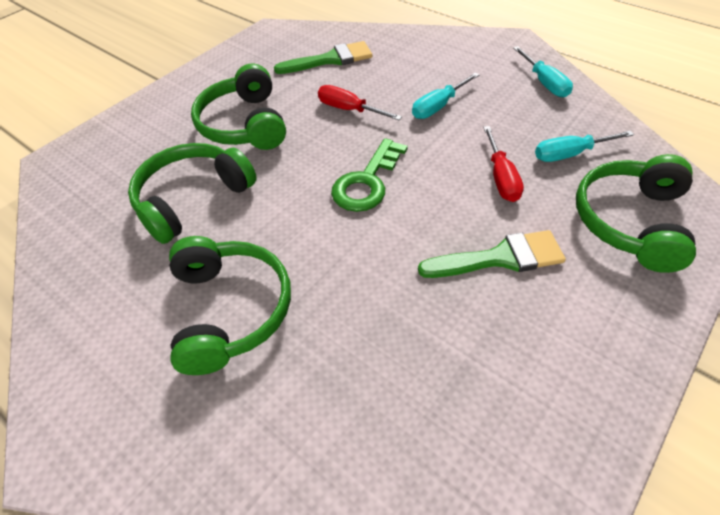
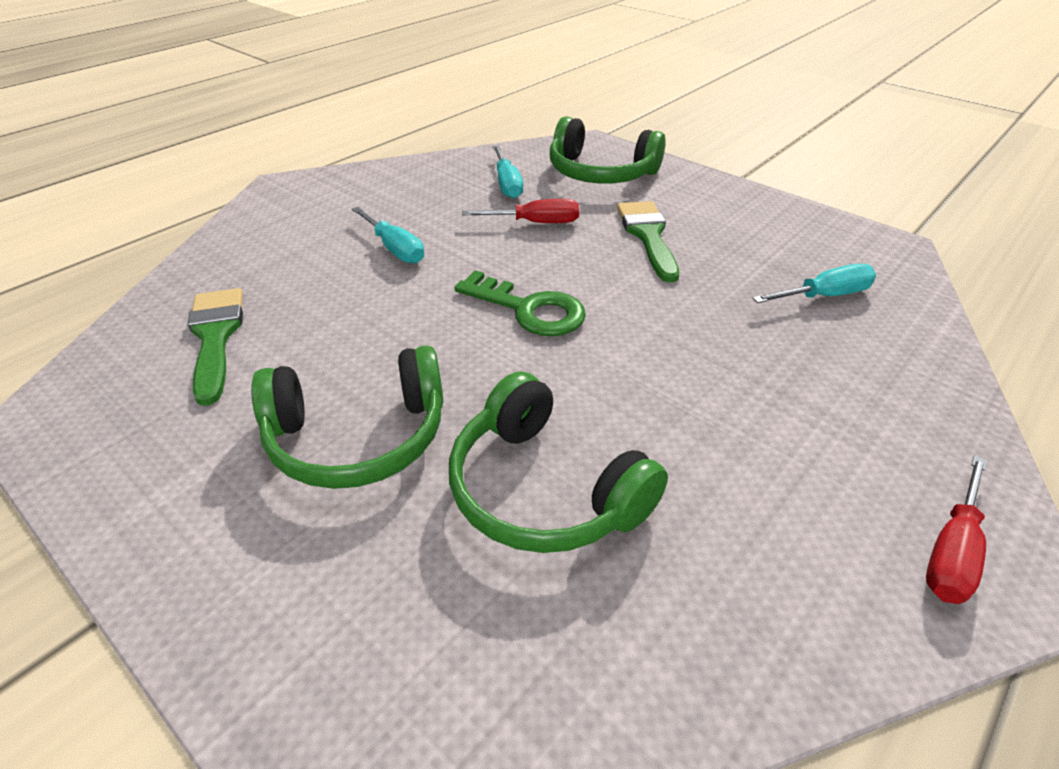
camera: 90 degrees left, 10 degrees down
green headphones [169,236,291,375] -> none
red screwdriver [318,85,402,120] -> red screwdriver moved to [926,455,987,604]
turquoise screwdriver [513,46,573,97] -> turquoise screwdriver moved to [753,264,876,303]

